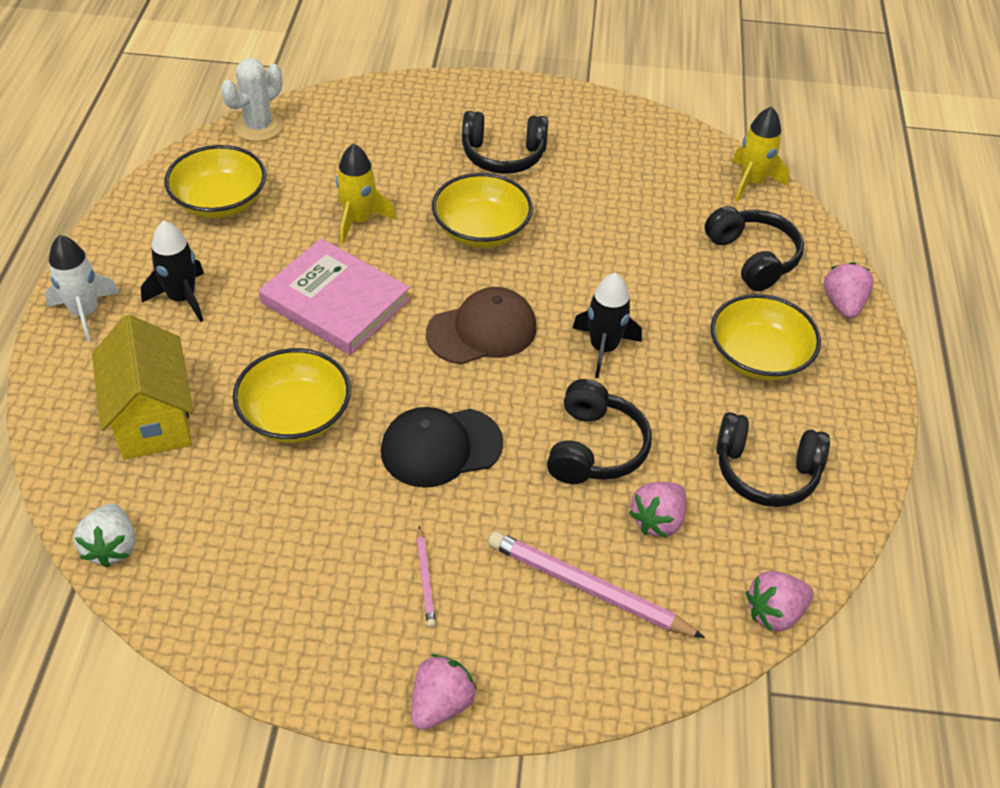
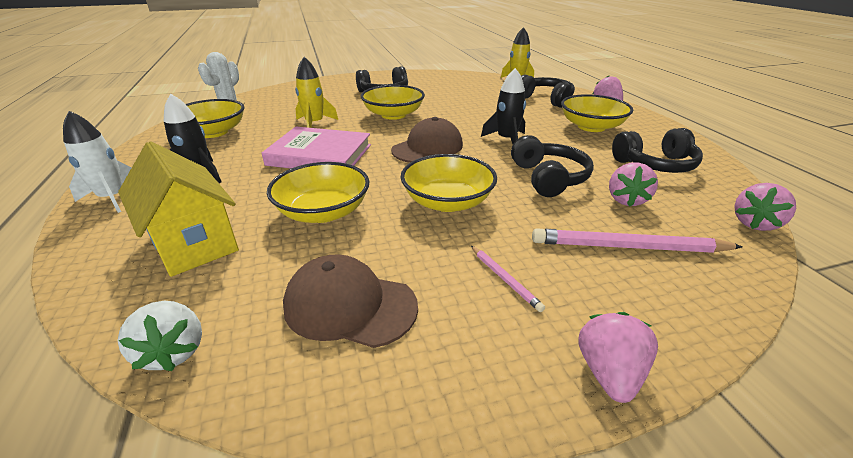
camera: 20 degrees left, 15 degrees down
black cap [381,407,503,488] -> yellow bowl [400,154,497,212]
none -> brown cap [283,254,418,348]

